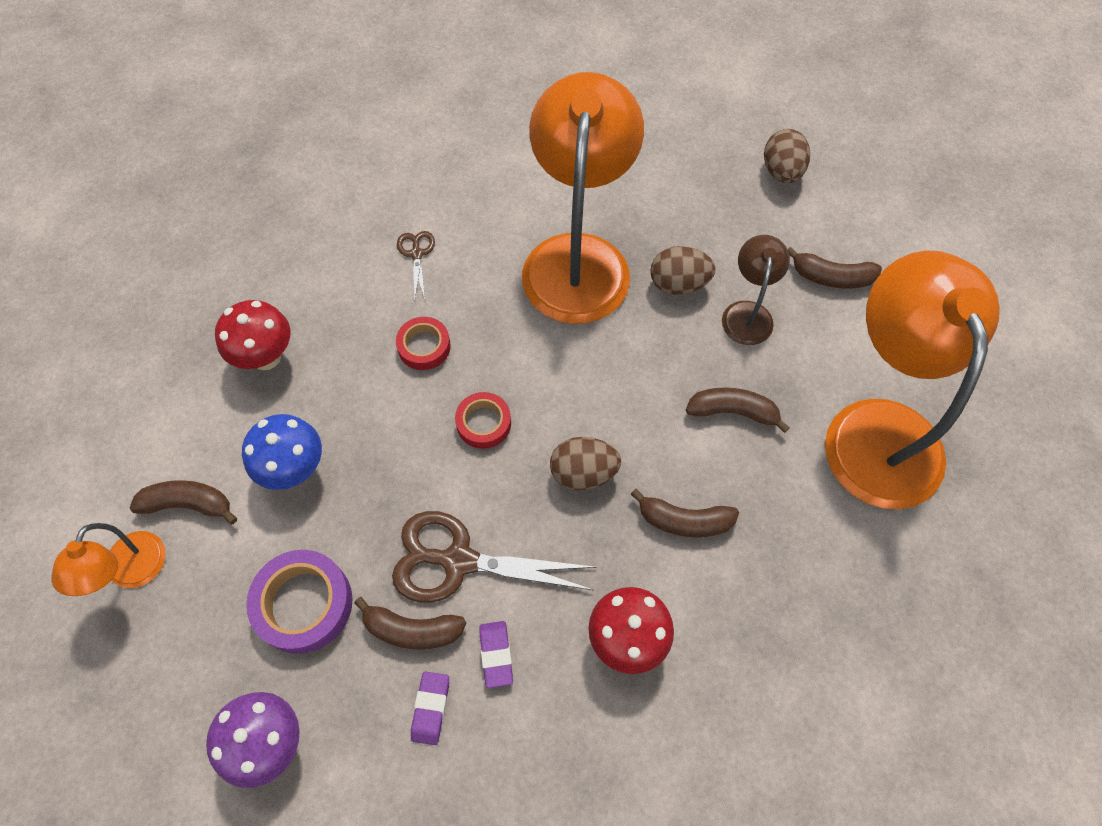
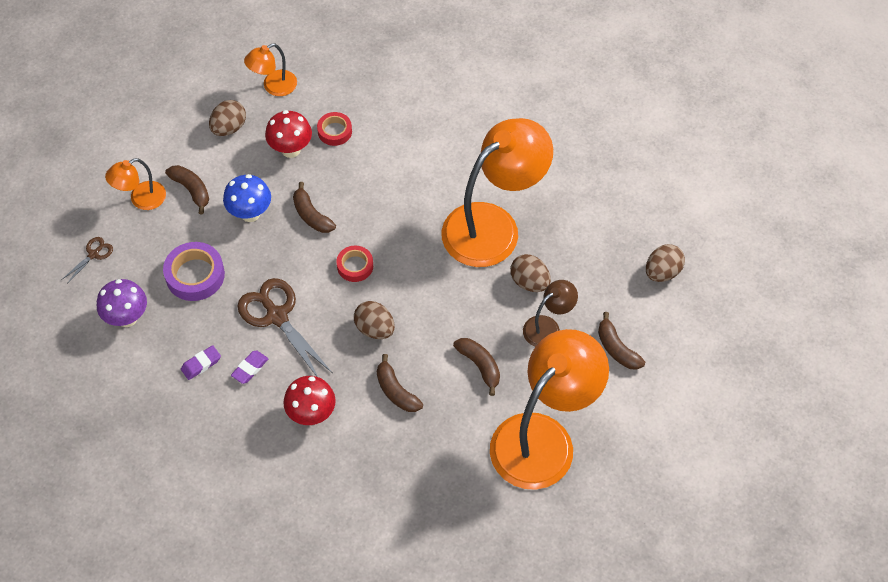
camera: 45 degrees right, 5 degrees down
brown banana [354,597,466,650] -> brown banana moved to [293,182,336,233]
red tape [396,317,451,370] -> red tape moved to [317,112,352,146]
brown scissors [397,231,435,299] -> brown scissors moved to [61,237,113,284]
none -> brown egg [209,100,246,136]
none -> orange lamp [244,43,297,96]

